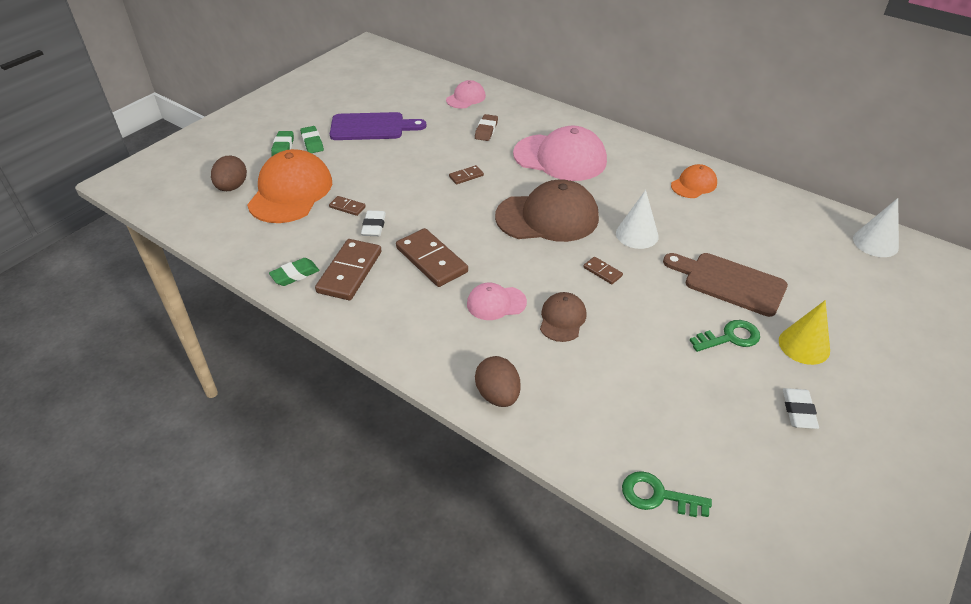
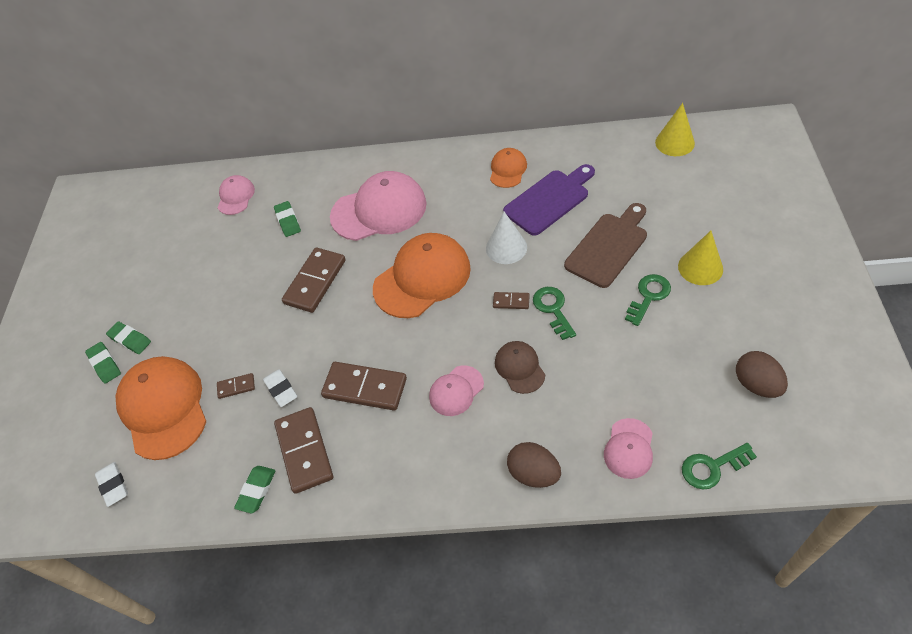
camera: 30 degrees left, 10 degrees up
brown egg [211,156,247,191] -> brown egg moved to [736,351,788,398]
purple cutting board [330,112,426,140] -> purple cutting board moved to [503,164,595,236]
brown domino [449,165,484,184] -> brown domino [282,247,346,313], size x2.09
brown eraser [475,114,498,141] -> green eraser [274,201,301,237]
brown cap [495,179,599,242] -> orange cap [373,233,471,318]
brown cutting board [663,253,788,317] -> brown cutting board turned 135 degrees clockwise [564,203,647,288]
white eraser [783,388,819,429] -> white eraser moved to [95,462,128,507]
white cone [853,198,899,257] -> yellow cone [655,103,695,156]
none -> green key [533,287,576,340]
none -> pink cap [604,418,653,479]

